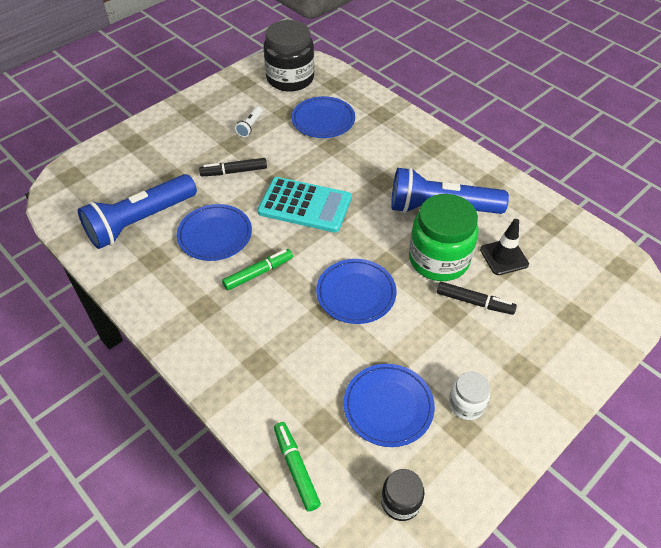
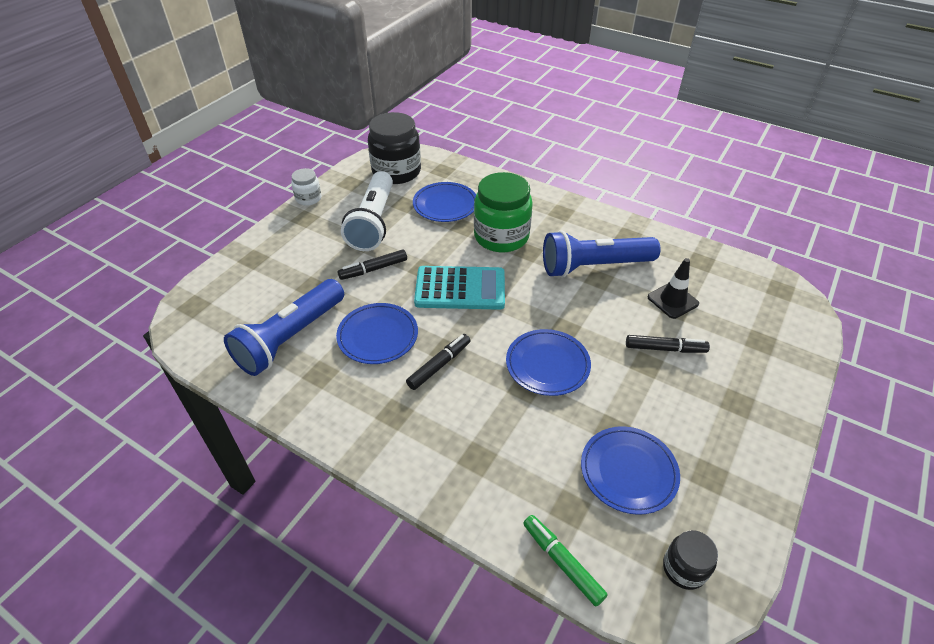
camera: 15 degrees left, 5 degrees down
green marker [222,249,293,291] -> black marker [406,334,471,390]
white flashlight [235,106,263,137] -> white flashlight [341,171,393,251], size x2.46
green jar [409,194,479,281] -> green jar moved to [474,172,533,252]
white jar [449,372,490,420] -> white jar moved to [291,168,321,206]

